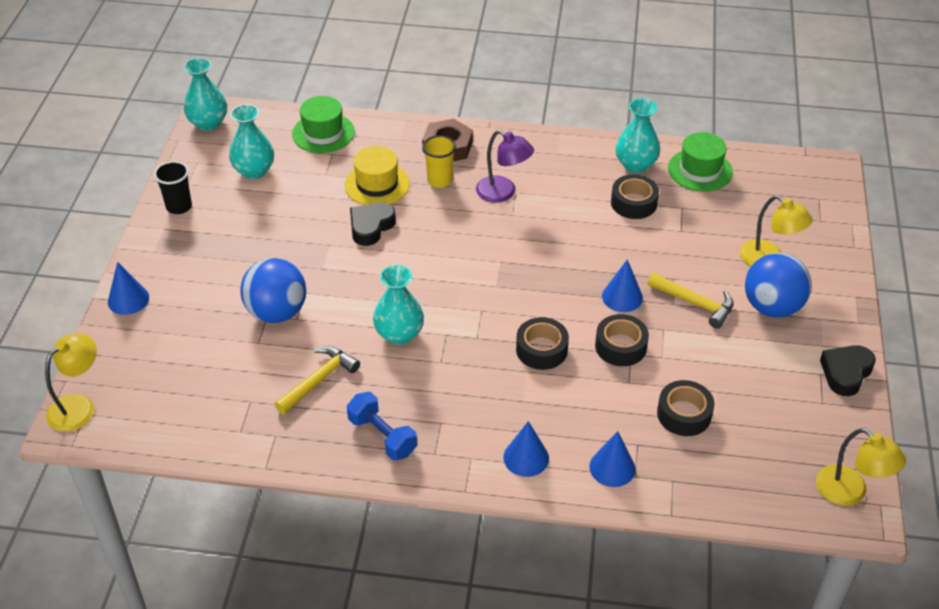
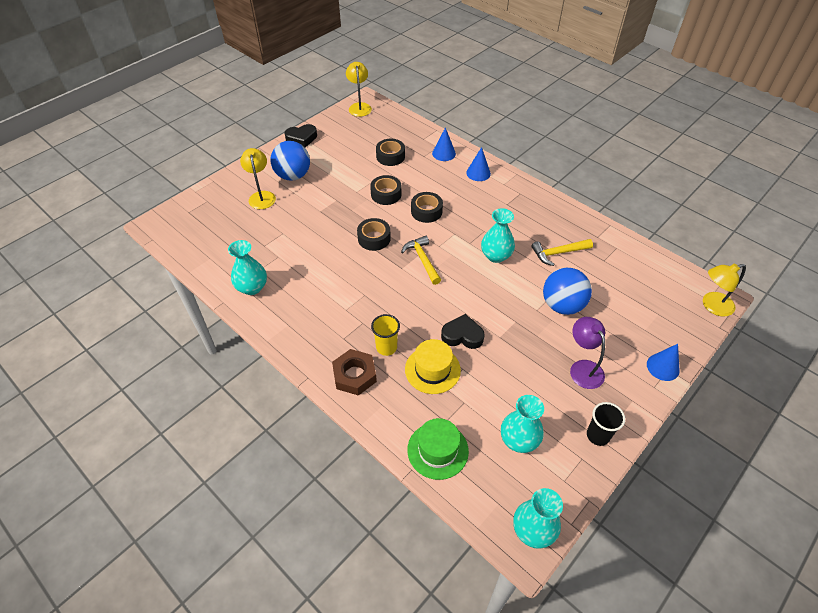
camera: 145 degrees left, 5 degrees up
blue dumbbell [347,392,417,460] -> none
black heart [350,202,396,246] -> black heart turned 150 degrees counterclockwise [441,314,485,349]
purple lamp [476,130,534,203] -> purple lamp moved to [570,317,605,389]
blue cone [602,259,643,312] -> none
black tape [611,174,659,219] -> black tape moved to [357,218,391,251]
yellow hammer [647,273,734,329] -> yellow hammer moved to [401,236,441,285]
green hat [668,132,733,192] -> none

